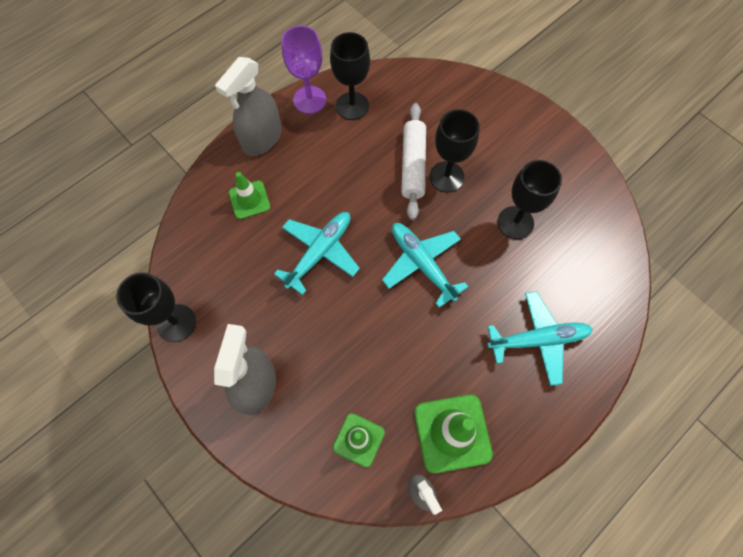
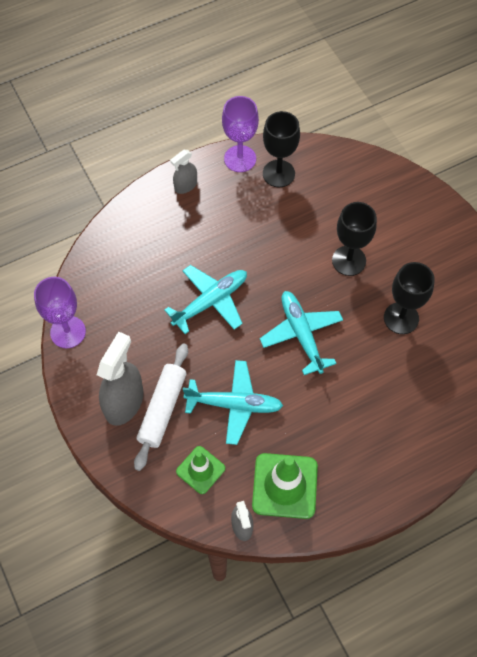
camera: 15 degrees right, 5 degrees down
black goblet [116,272,196,342] -> purple goblet [34,277,86,348]
grey spray bottle [215,57,282,156] -> grey spray bottle [170,150,197,194], size x0.55
green traffic cone [229,172,270,219] -> none
white rolling pin [401,103,426,220] -> white rolling pin moved to [134,343,188,471]
turquoise plane [487,291,593,386] -> turquoise plane moved to [183,360,283,445]

